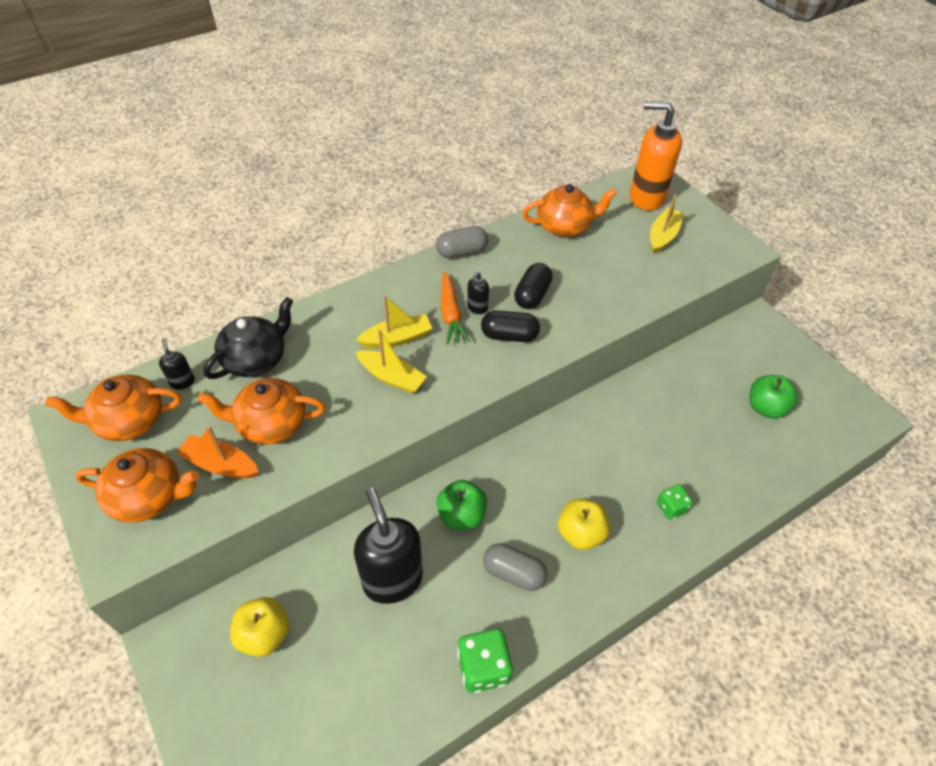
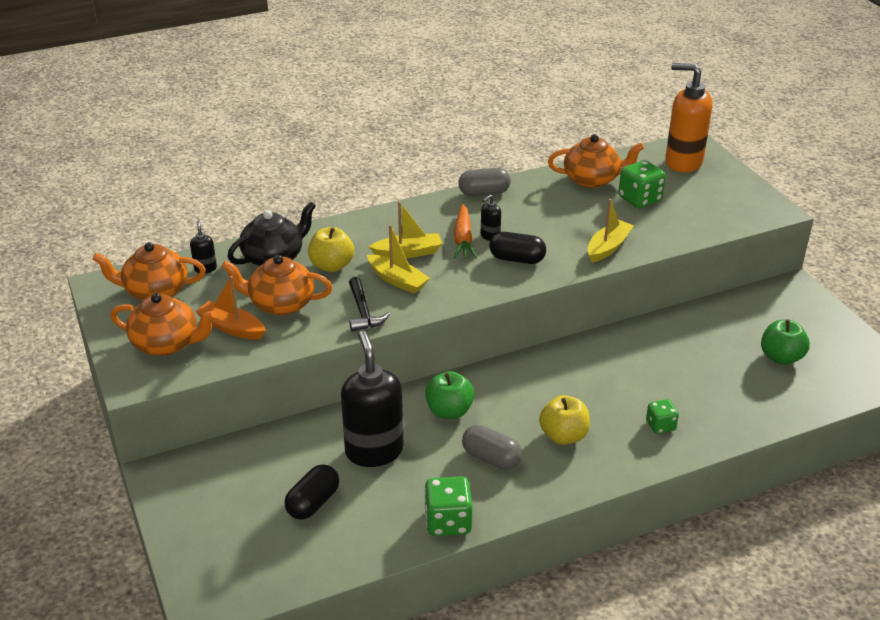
camera: 10 degrees right, 15 degrees down
yellow apple [230,597,289,657] -> yellow apple moved to [308,227,354,272]
black capsule [514,263,553,309] -> black capsule moved to [284,464,339,520]
yellow boat [650,194,684,254] -> yellow boat moved to [587,199,634,262]
none -> black hammer [349,277,390,332]
none -> green dice [619,160,666,208]

